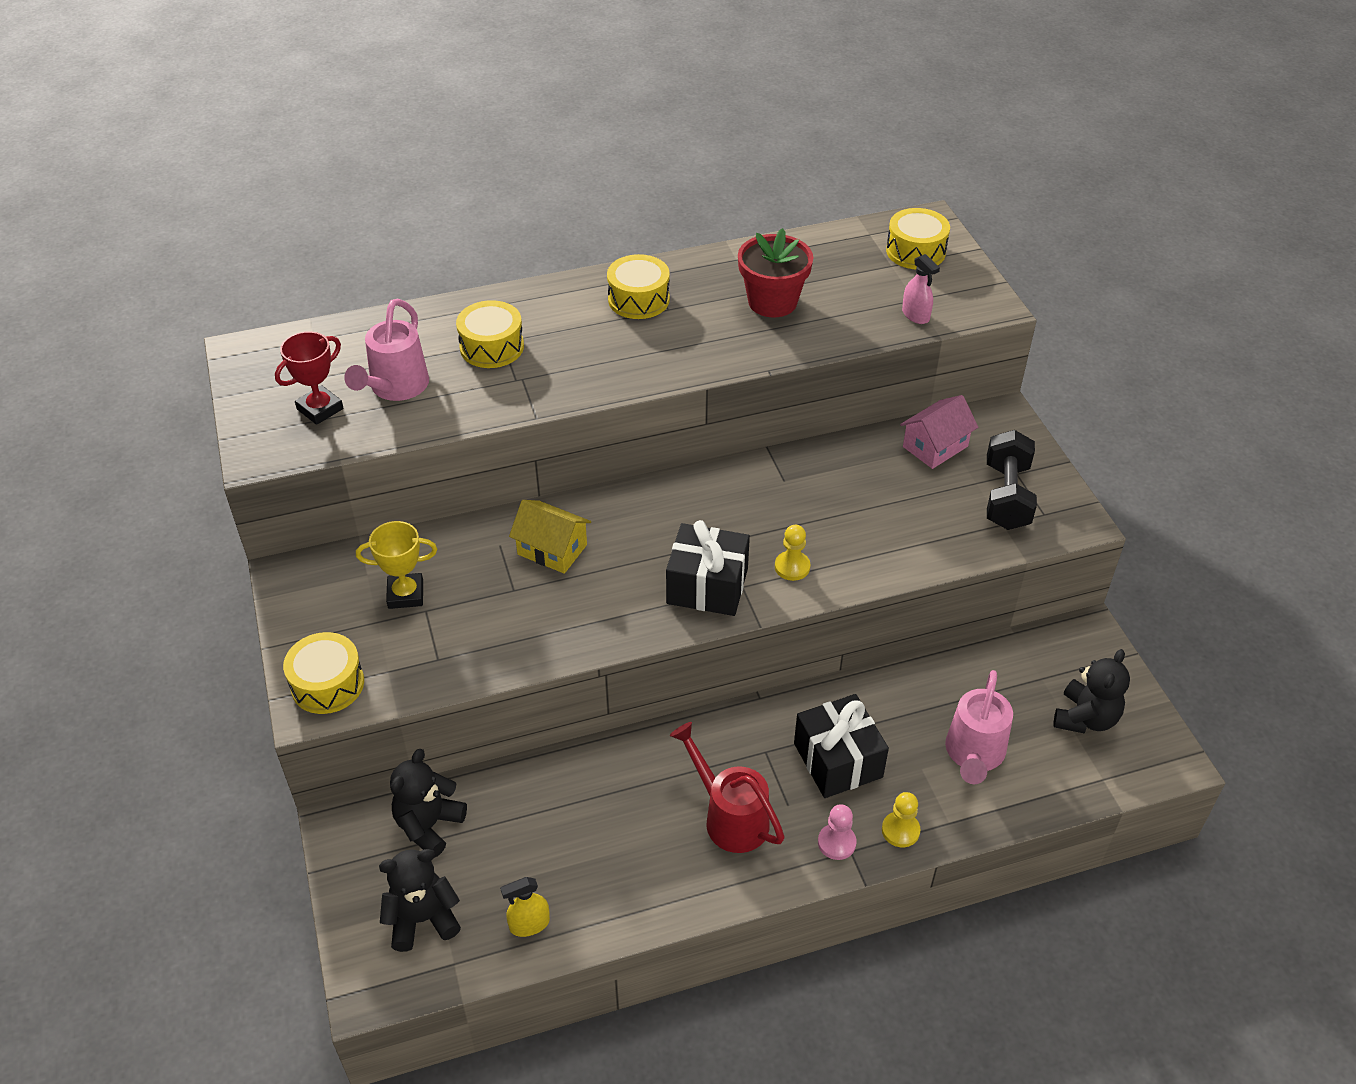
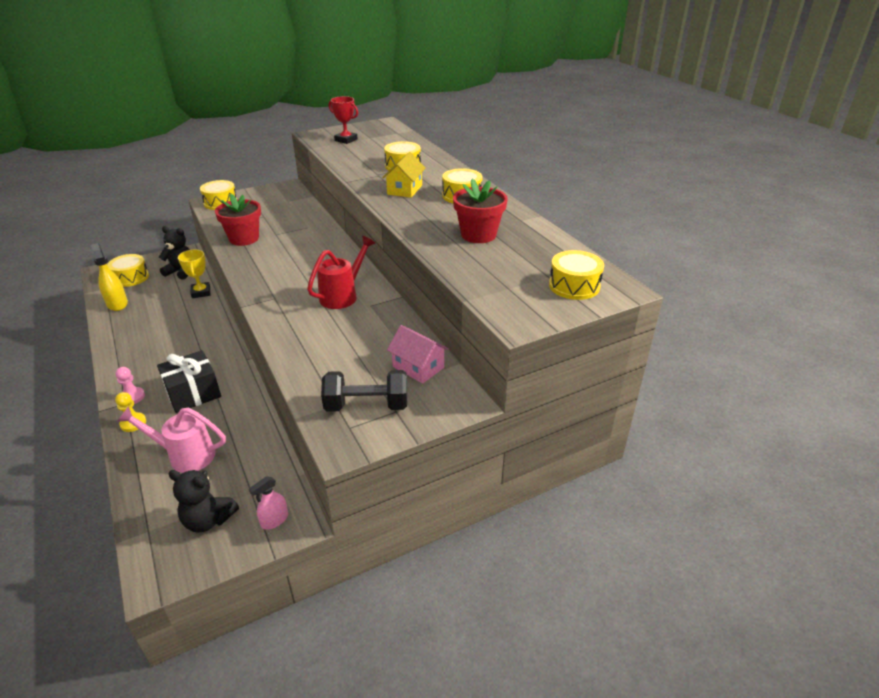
camera: 80 degrees right, 10 degrees down
pink watering can [344,299,429,401] -> none
yellow trophy [356,521,437,609] -> yellow trophy moved to [178,250,210,298]
black teddy bear [379,849,461,952] -> yellow drum [107,254,149,287]
yellow spray bottle [500,877,550,937] -> yellow spray bottle [91,243,128,311], size x1.54
yellow house [509,500,591,574] -> yellow house moved to [382,152,426,198]
black gift [666,520,750,616] -> none
red watering can [670,722,785,853] -> red watering can moved to [307,236,375,309]
yellow pawn [775,525,811,581] -> none
pink spray bottle [902,254,940,324] -> pink spray bottle moved to [249,476,288,530]
none -> red flower pot [215,194,261,246]

